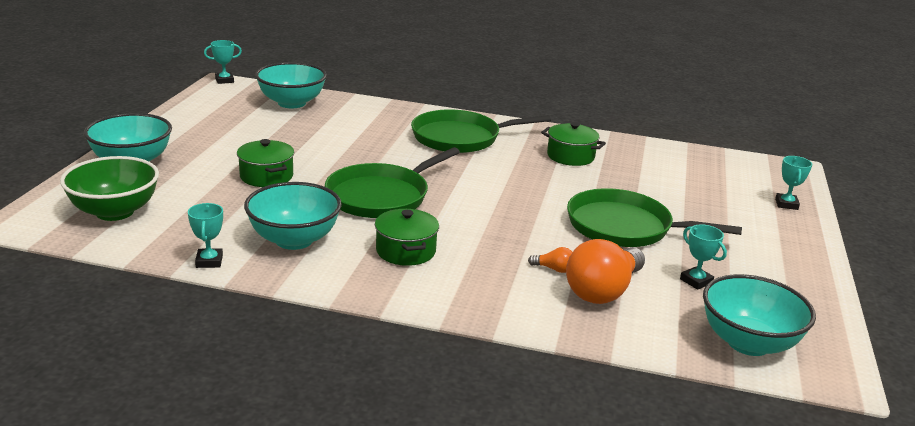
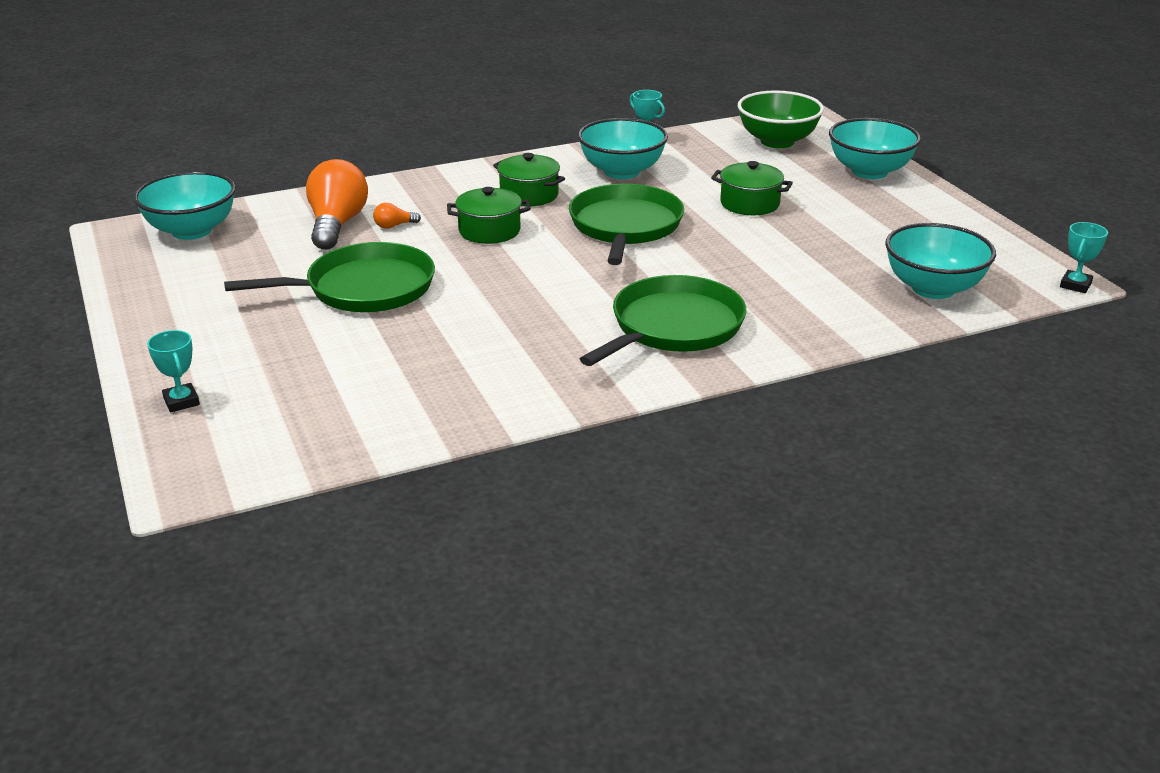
camera: 145 degrees right, 5 degrees up
green pot [541,122,606,166] -> green pot moved to [447,187,531,244]
turquoise trophy [680,224,727,290] -> none

